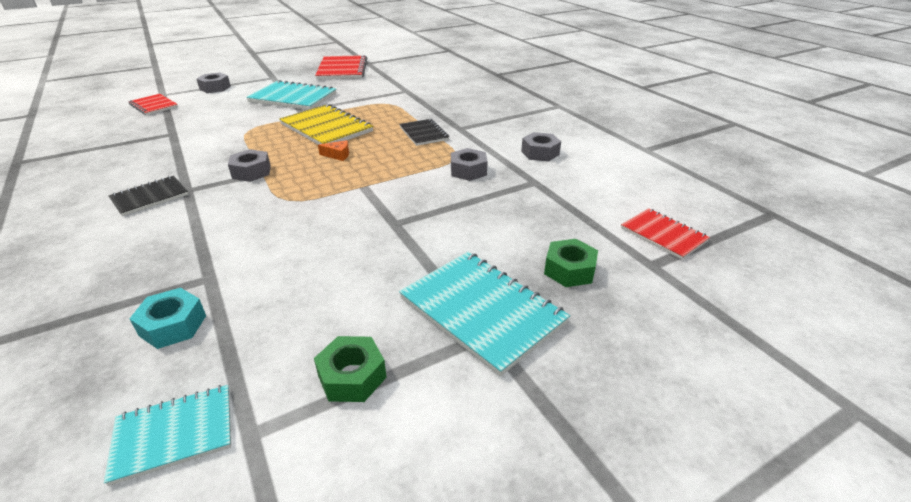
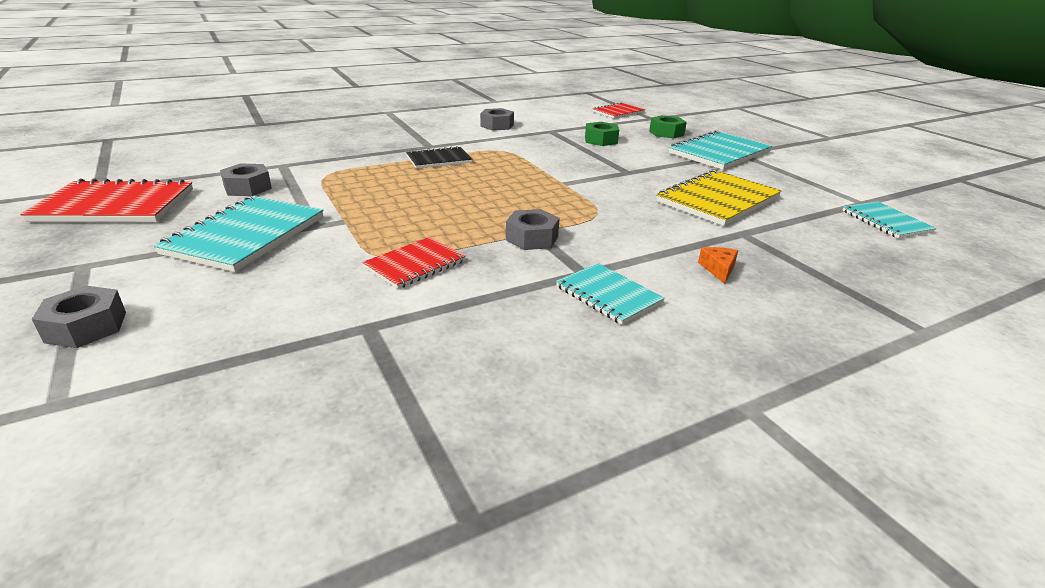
camera: 90 degrees left, 5 degrees down
black notebook [109,176,189,216] -> turquoise notebook [556,263,665,325]
red notebook [128,94,178,115] -> red notebook moved to [362,237,466,289]
turquoise nut [129,288,206,349] -> none
yellow notebook [279,104,373,144] -> yellow notebook moved to [656,169,782,226]
green nut [314,336,387,402] -> green nut moved to [585,122,619,146]
orange cheese [318,140,349,161] -> orange cheese moved to [698,247,738,284]
grey nut [451,148,488,181] -> grey nut moved to [220,164,272,196]

